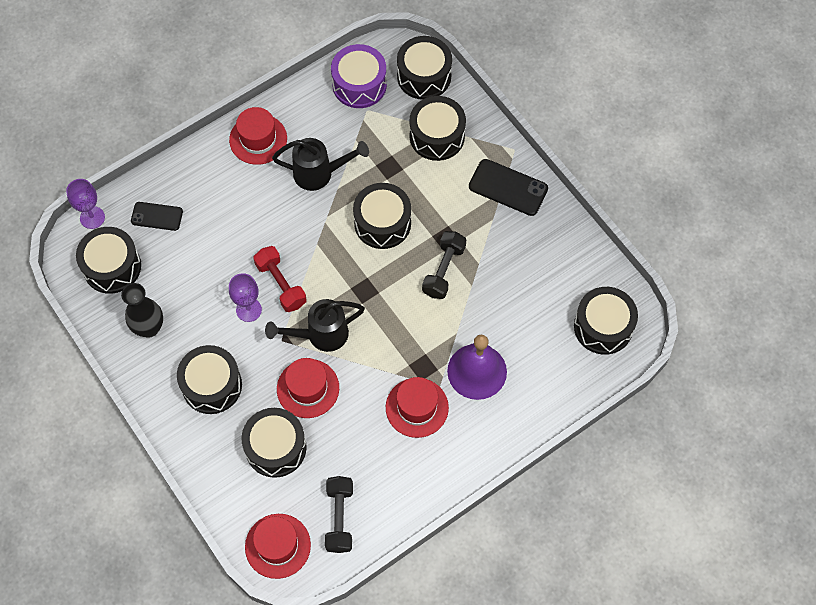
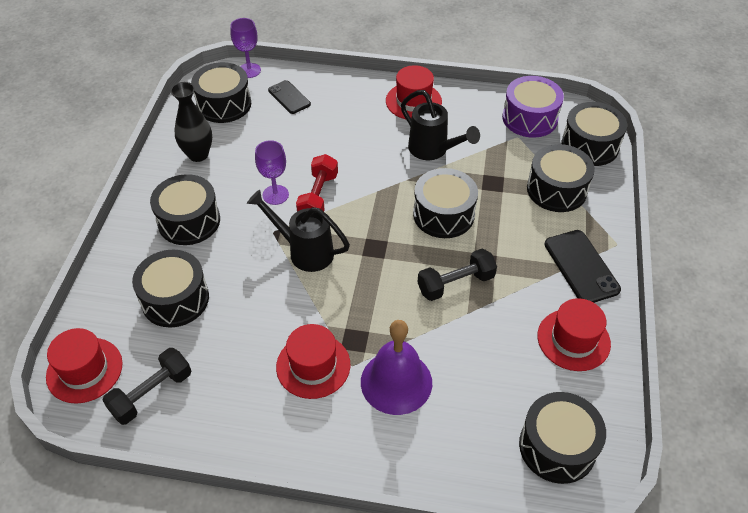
camera: 45 degrees right, 15 degrees down
red hat [277,358,339,418] -> red hat moved to [537,298,611,371]

